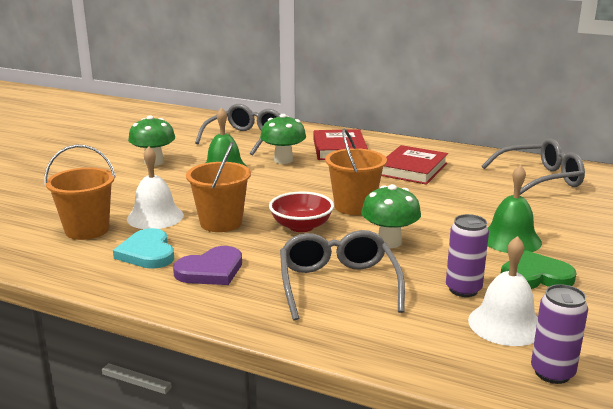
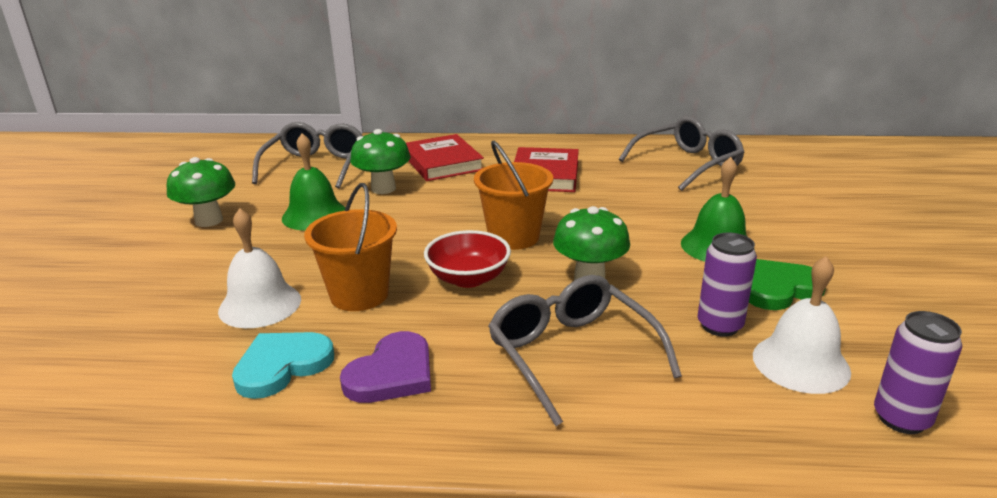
camera: 20 degrees left, 5 degrees up
orange bucket [44,145,116,240] -> none
turquoise heart [113,228,174,269] -> turquoise heart turned 90 degrees clockwise [232,332,334,399]

